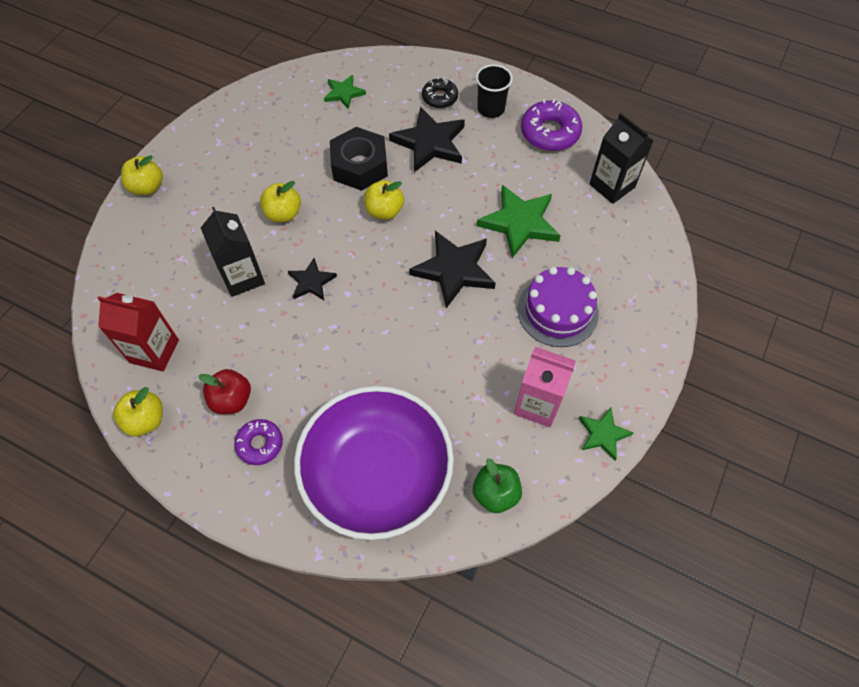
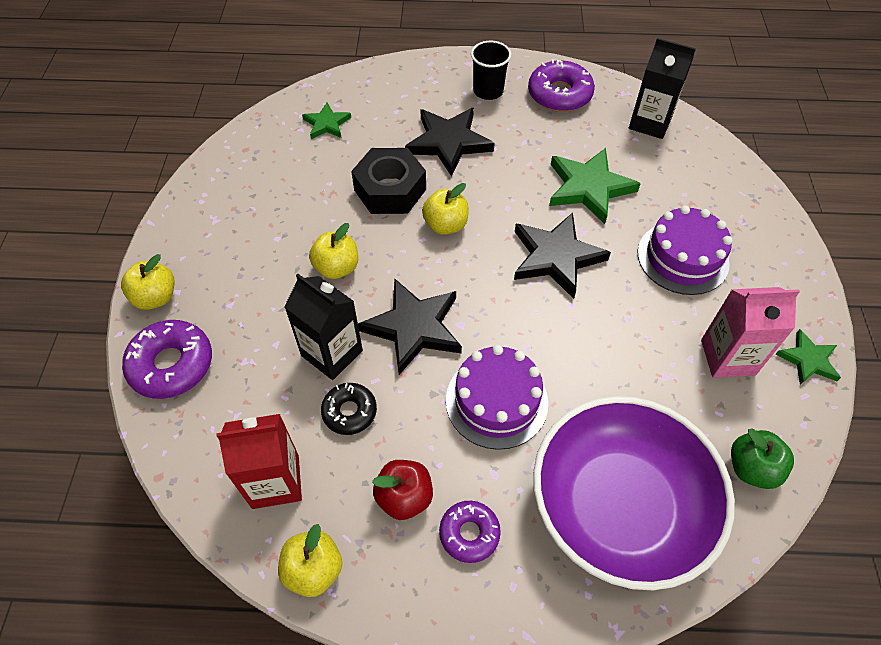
camera: 25 degrees left, 5 degrees down
black star [288,258,337,300] -> black star [358,279,462,375], size x1.77
black donut [422,77,458,108] -> black donut moved to [321,383,377,435]
none -> purple donut [122,320,212,399]
none -> purple cake [446,345,548,450]

